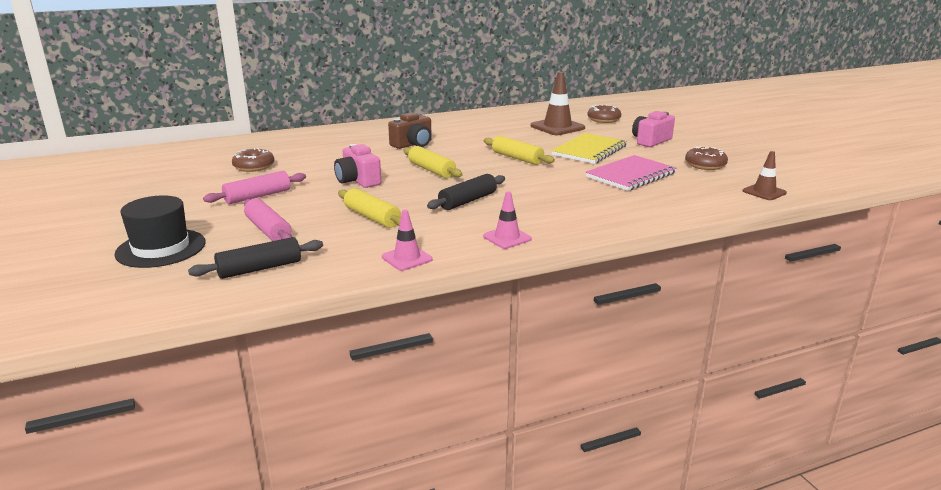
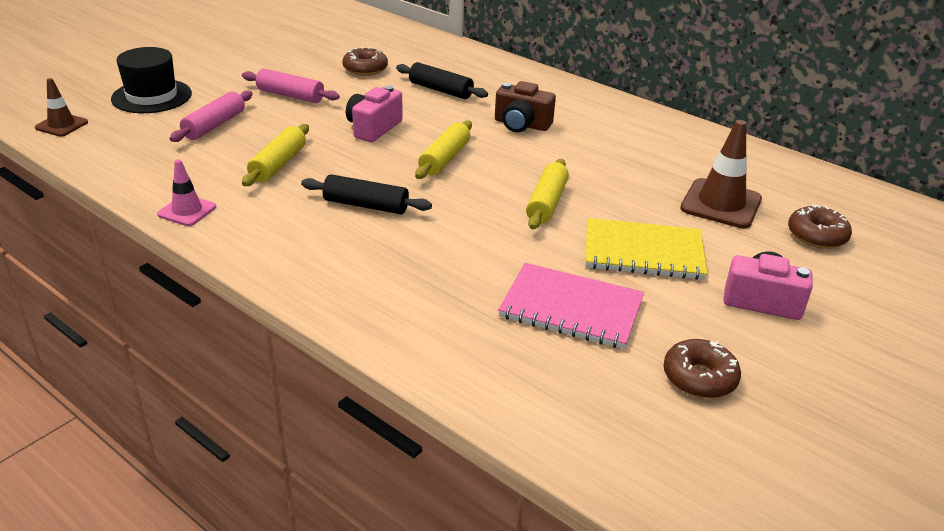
camera: 60 degrees right, 10 degrees up
black rolling pin [188,237,323,279] -> black rolling pin moved to [396,62,488,99]
pink traffic cone [483,191,532,249] -> none
brown traffic cone [743,151,787,200] -> brown traffic cone moved to [35,78,88,137]

